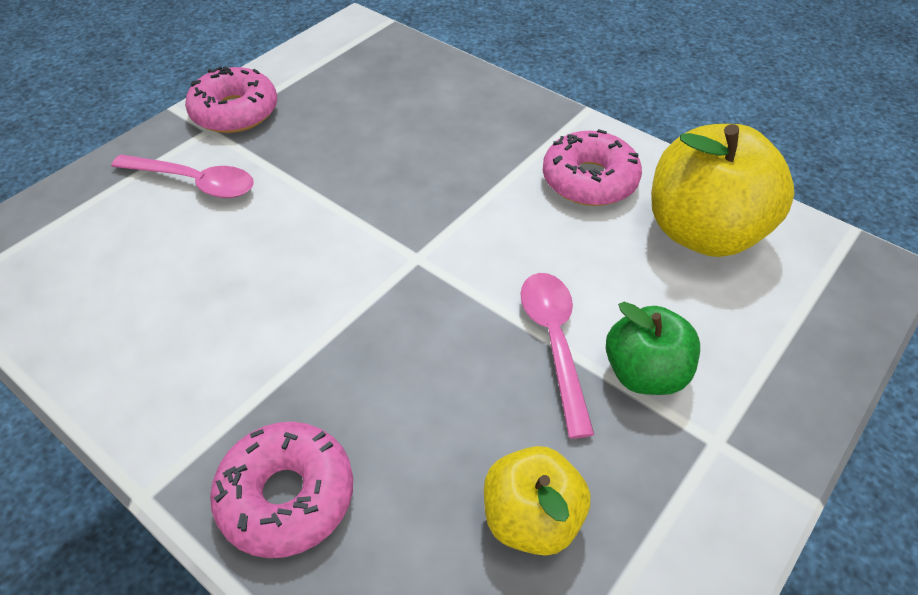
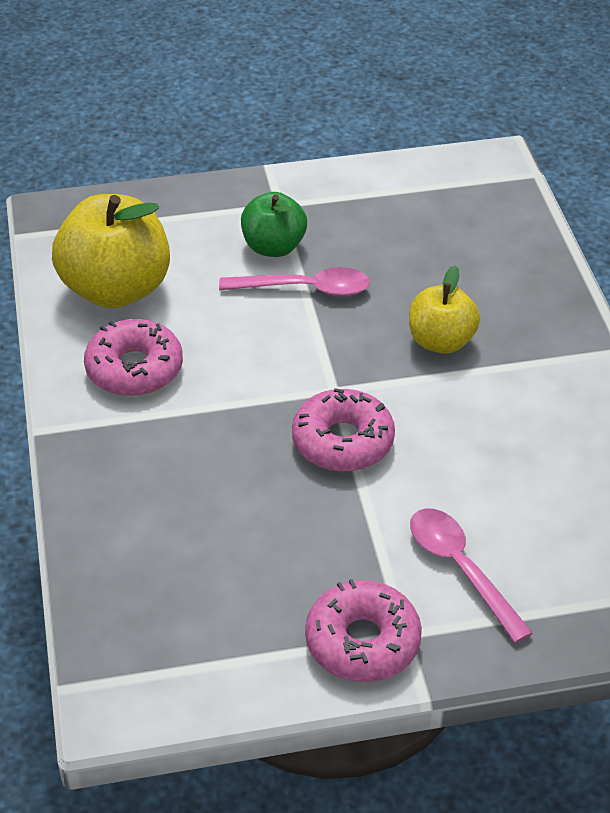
camera: 140 degrees left, 5 degrees down
pink donut [210,422,353,558] -> pink donut moved to [292,388,395,472]
yellow apple [484,446,590,556] -> yellow apple moved to [409,265,480,354]
pink spoon [520,273,594,439] -> pink spoon turned 120 degrees counterclockwise [219,267,370,296]

